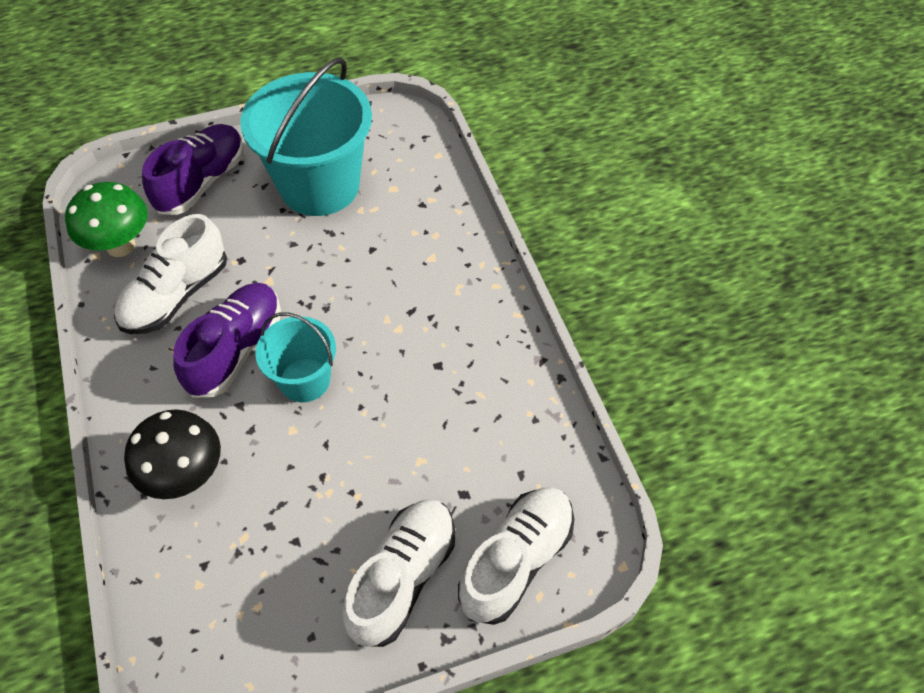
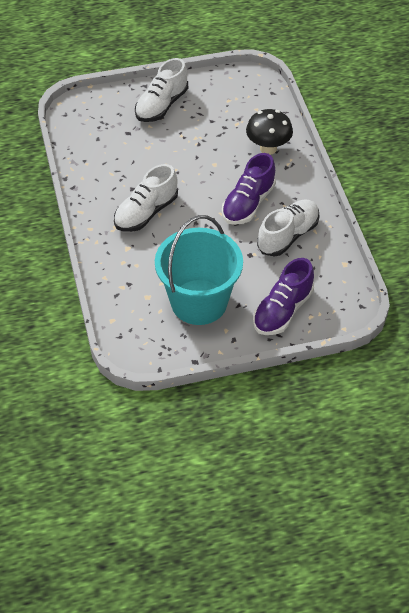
camera: 175 degrees left, 5 degrees down
green mushroom [65,182,148,257] -> none
turquoise bucket [255,312,336,402] -> none
white shoe [458,487,574,625] -> white shoe moved to [114,164,178,232]

